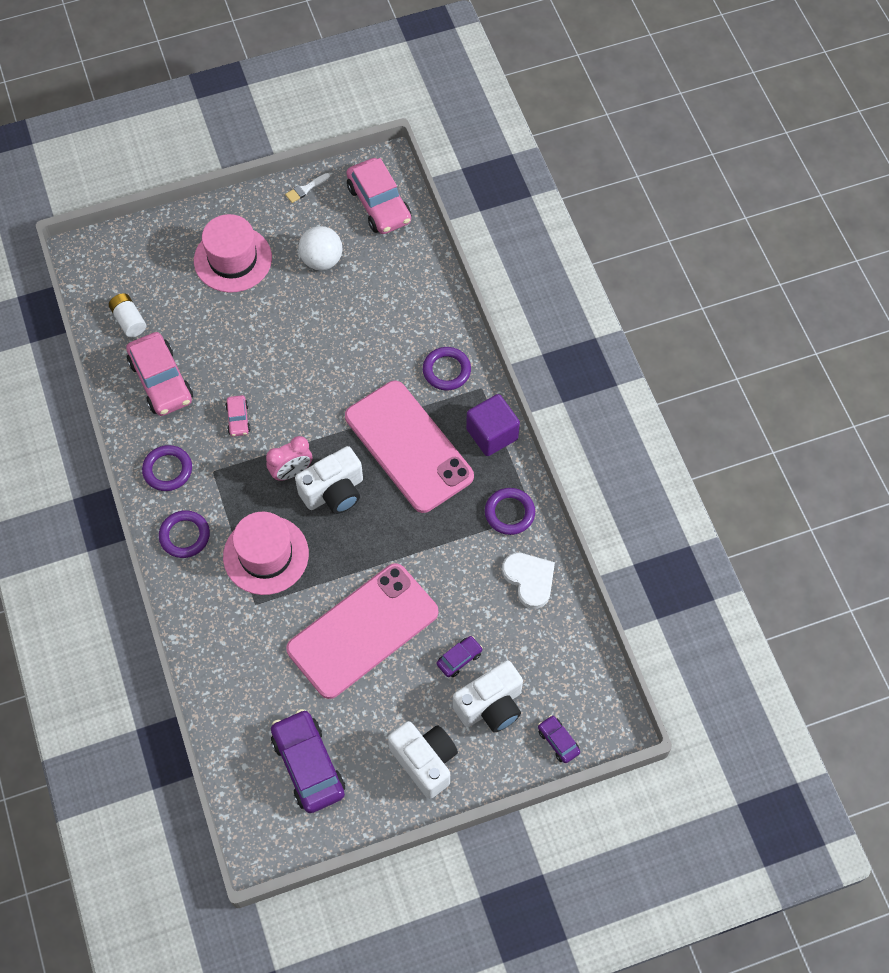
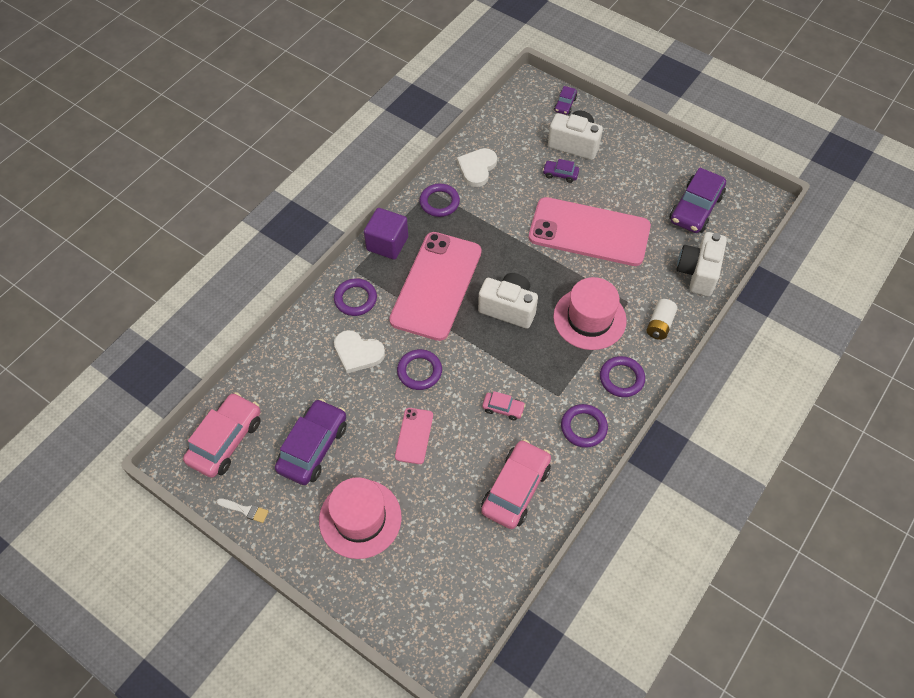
camera: 125 degrees left, 5 degrees down
white battery [109,293,146,337] -> white battery moved to [647,299,678,340]
pink car [225,395,251,437] -> pink car turned 60 degrees clockwise [482,391,526,420]
pink clock [266,436,312,481] -> none
white ball [298,226,342,270] -> purple car [275,399,347,485]
white camera [388,721,458,799] -> white camera moved to [676,232,727,296]
none -> white heart [334,330,385,373]
none -> pink phone [395,408,433,464]
none -> purple ring [397,349,442,390]

